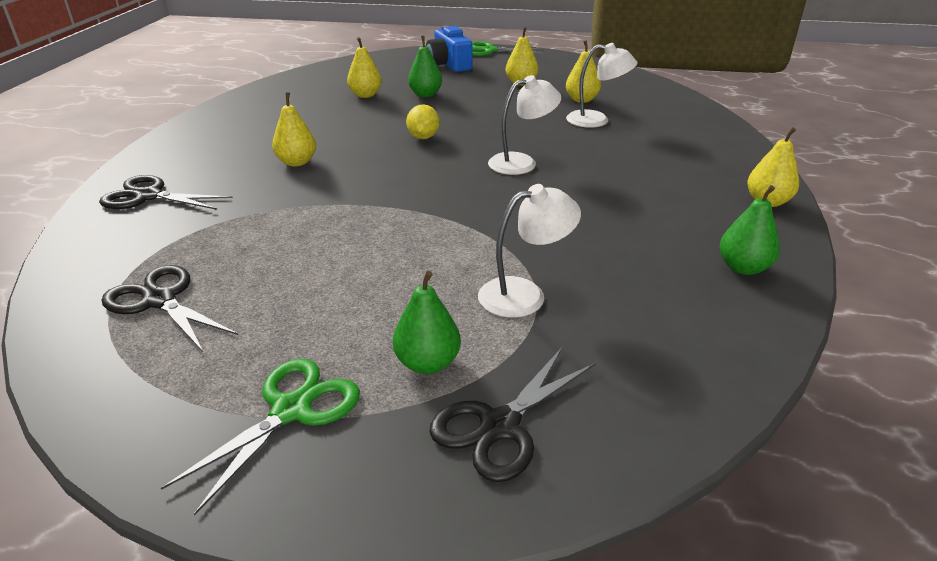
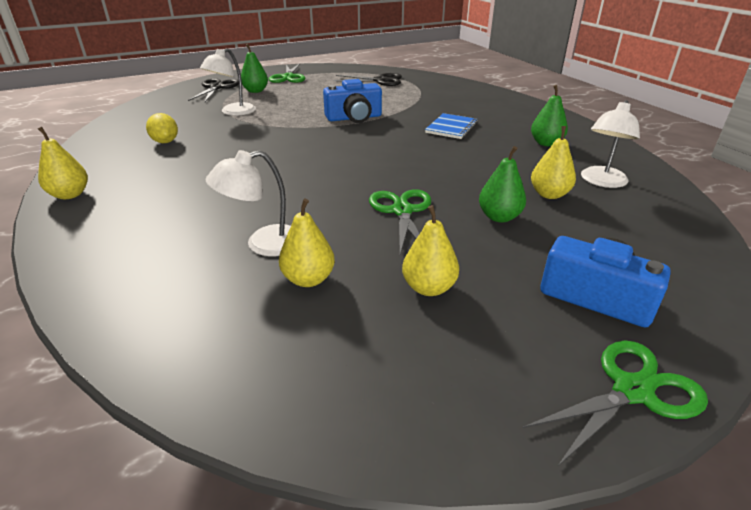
camera: 145 degrees right, 0 degrees up
black scissors [99,175,233,210] -> none
yellow pear [272,92,316,167] -> blue notebook [425,113,478,139]
yellow lemon [406,104,440,139] -> yellow lemon moved to [146,113,178,143]
white lamp [488,75,561,175] -> white lamp moved to [581,100,640,188]
green pear [720,185,780,275] -> green pear moved to [531,85,568,146]
none -> blue camera [323,79,382,123]
none -> green scissors [369,189,431,254]

